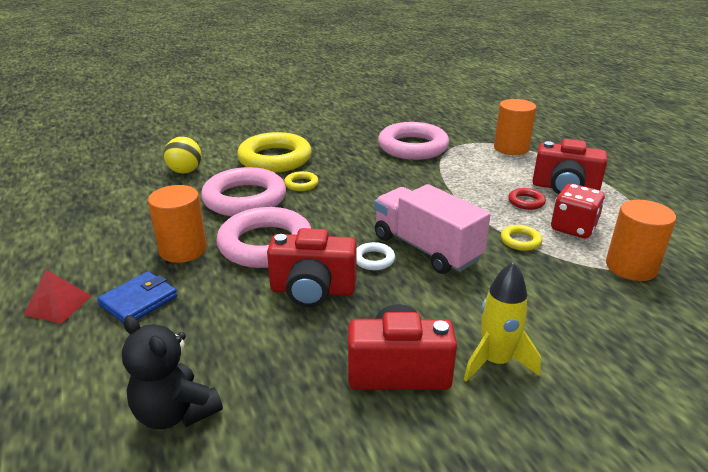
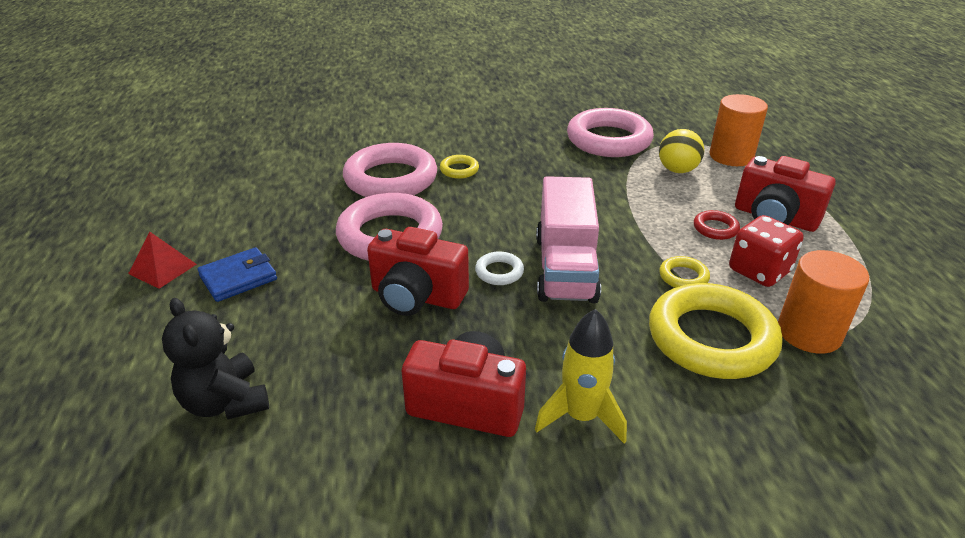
camera: 15 degrees right, 5 degrees up
orange cylinder [148,185,207,263] -> none
yellow ball [164,137,202,173] -> yellow ball moved to [659,129,704,173]
yellow ring [237,132,312,173] -> yellow ring moved to [649,283,782,379]
pink truck [374,184,490,274] -> pink truck turned 150 degrees counterclockwise [536,176,601,303]

